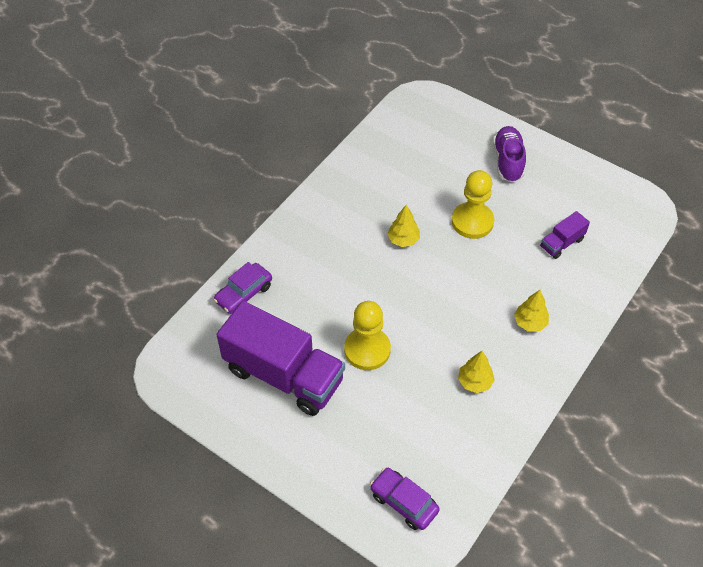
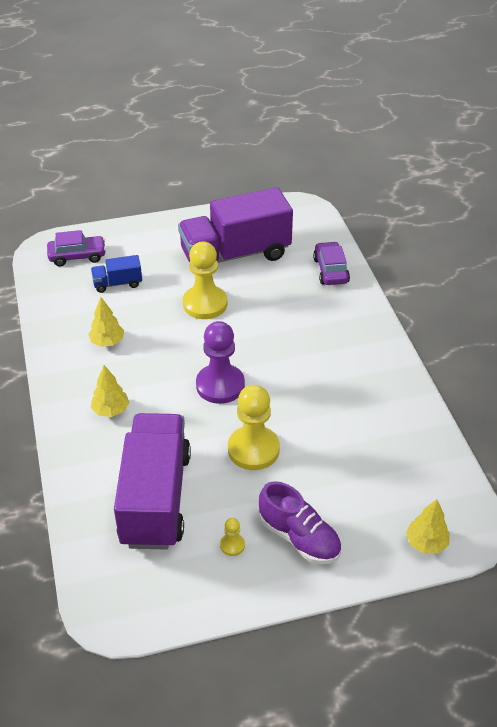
camera: 130 degrees right, 10 degrees down
yellow tree [388,205,420,247] -> yellow tree moved to [406,499,449,553]
purple truck [540,211,590,259] -> purple truck [114,413,191,550], size x2.26
none -> blue truck [91,255,142,293]
none -> purple pawn [196,321,245,404]
none -> yellow pawn [220,518,245,556]

